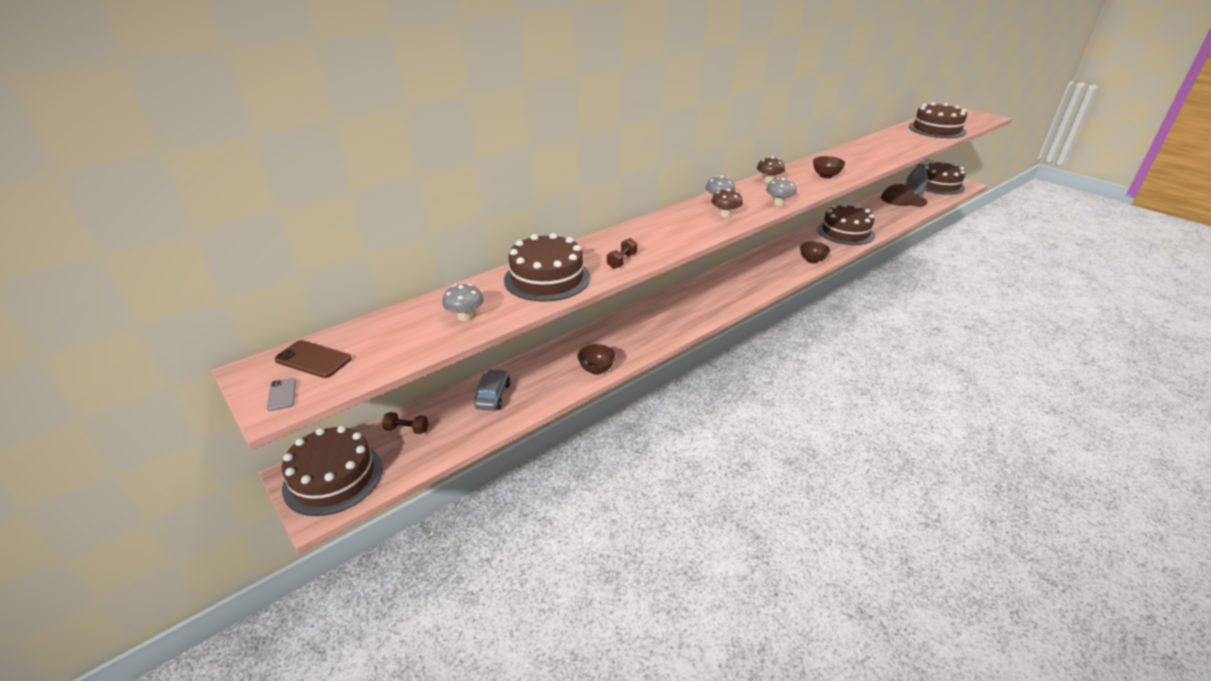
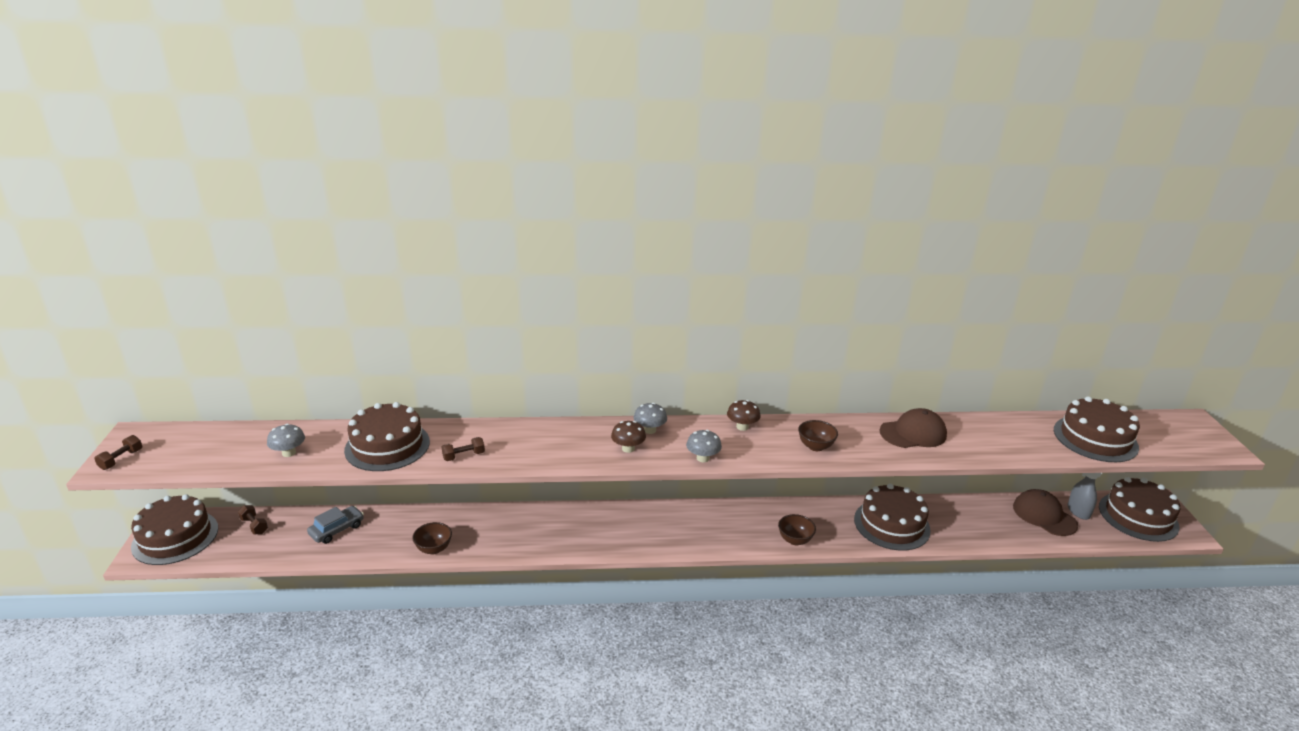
camera: 35 degrees right, 5 degrees down
grey phone [267,378,296,411] -> brown dumbbell [94,435,143,470]
brown phone [274,340,352,378] -> none
none -> brown cap [880,408,947,448]

